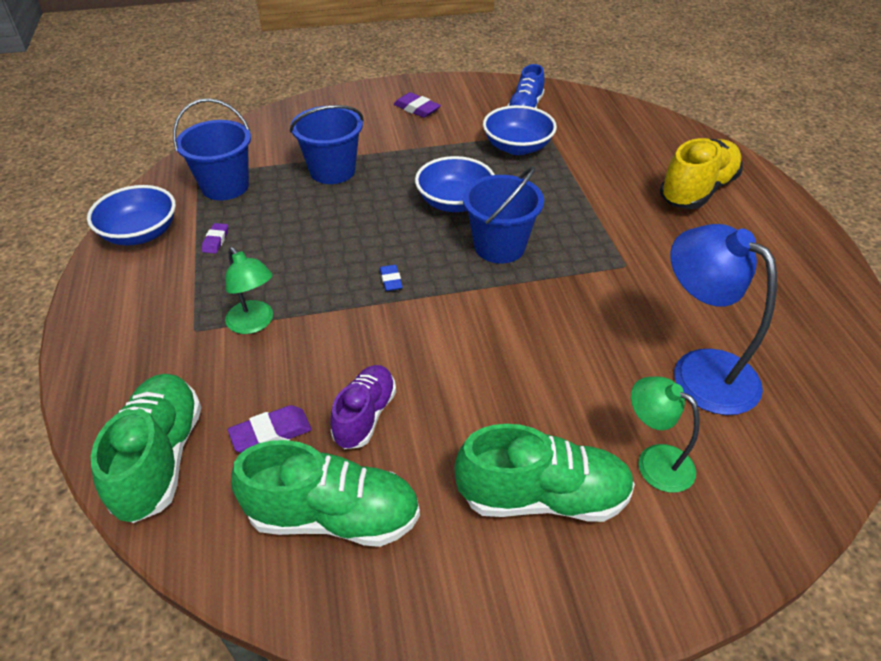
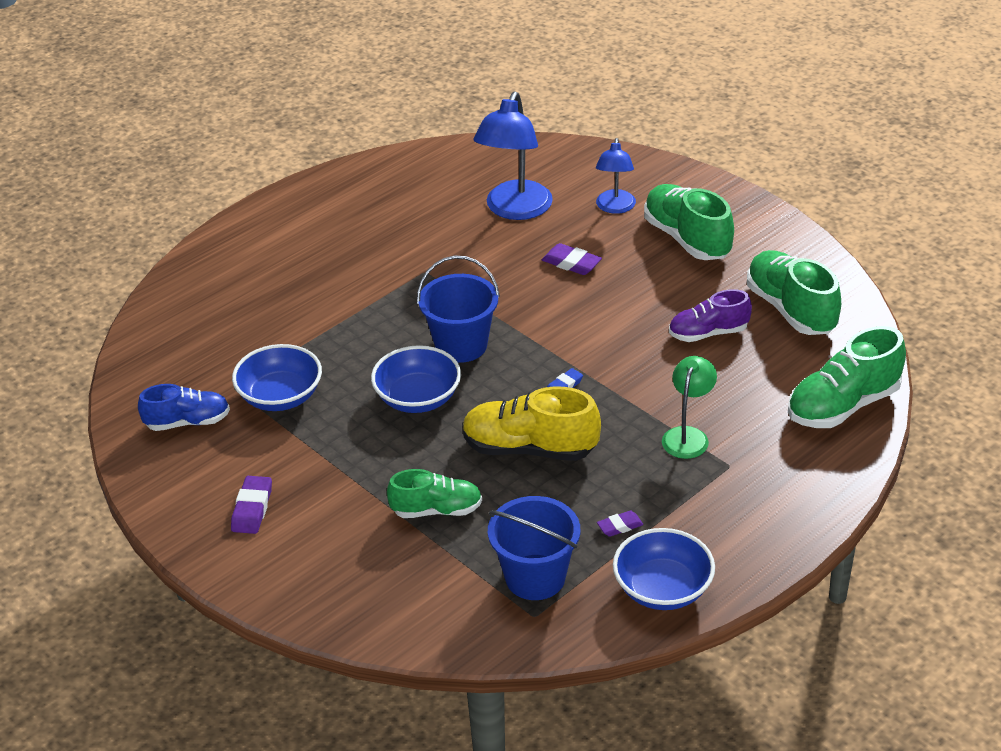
camera: 120 degrees left, 5 degrees down
purple eraser [228,405,312,453] -> purple eraser moved to [542,243,602,275]
blue bucket [290,105,364,184] -> green shoe [387,469,482,518]
green lamp [631,377,700,493] -> blue lamp [596,138,636,214]
yellow shoe [659,138,743,209] -> yellow shoe moved to [462,386,601,461]

